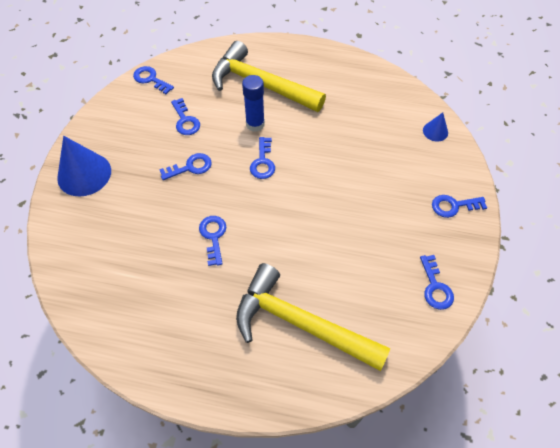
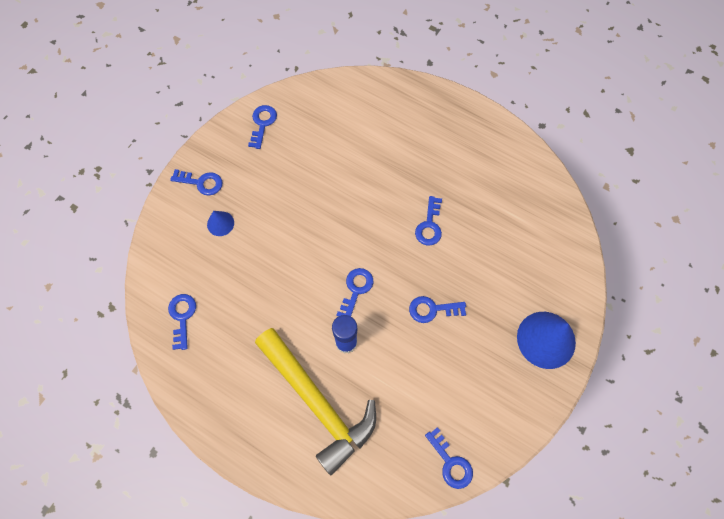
camera: 160 degrees left, 10 degrees up
blue key [171,98,200,135] -> blue key moved to [168,294,196,350]
yellow hammer [236,263,391,371] -> none
blue cone [423,113,448,142] -> blue cone moved to [207,211,234,236]

